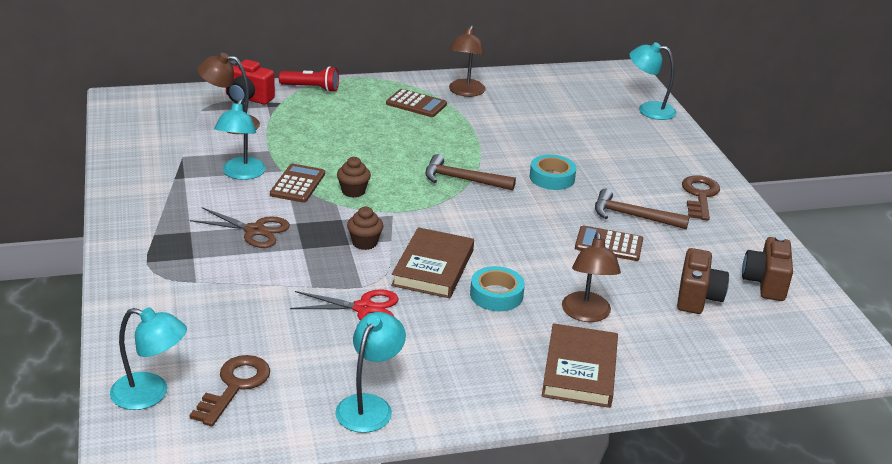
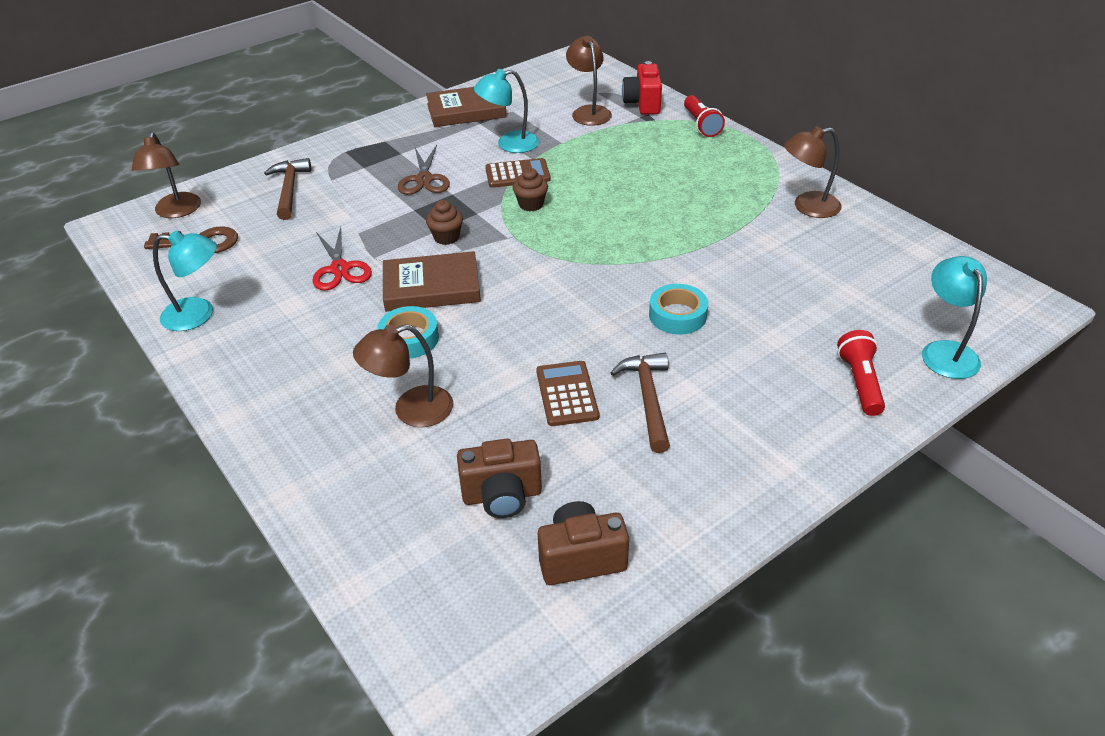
camera: 70 degrees right, 10 degrees up
turquoise lamp [110,307,187,410] -> brown lamp [132,132,201,218]
brown calculator [386,89,447,117] -> none
brown hammer [425,154,516,190] -> brown hammer moved to [264,158,311,220]
brown book [542,323,618,408] -> brown book moved to [426,87,507,127]
brown key [682,175,720,221] -> none
none -> red flashlight [837,330,885,416]

